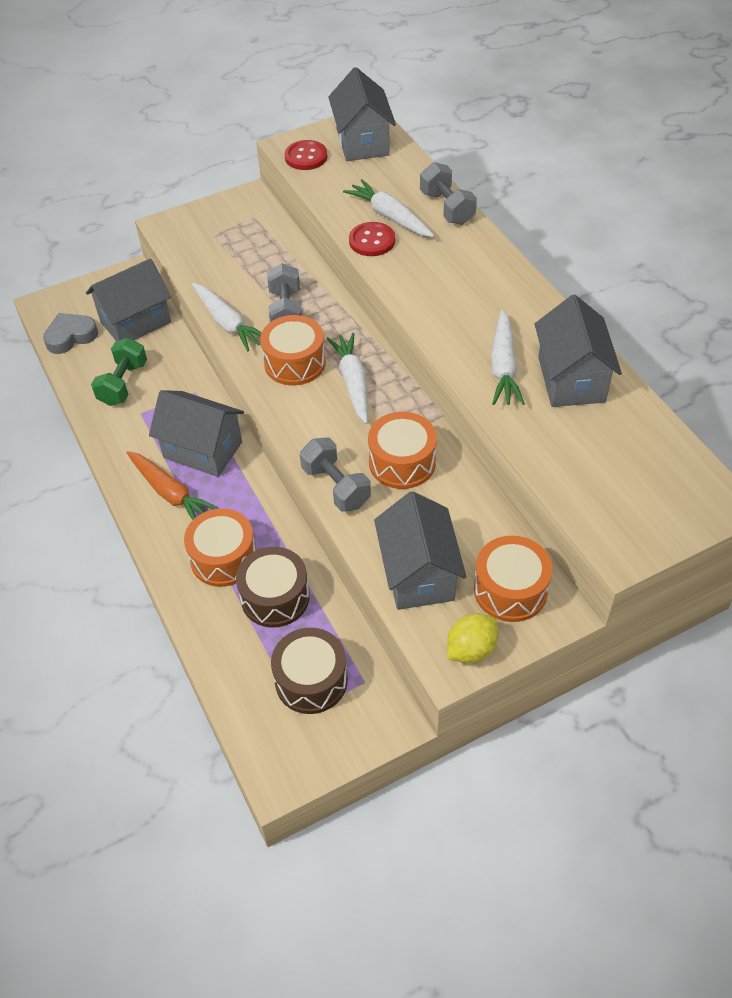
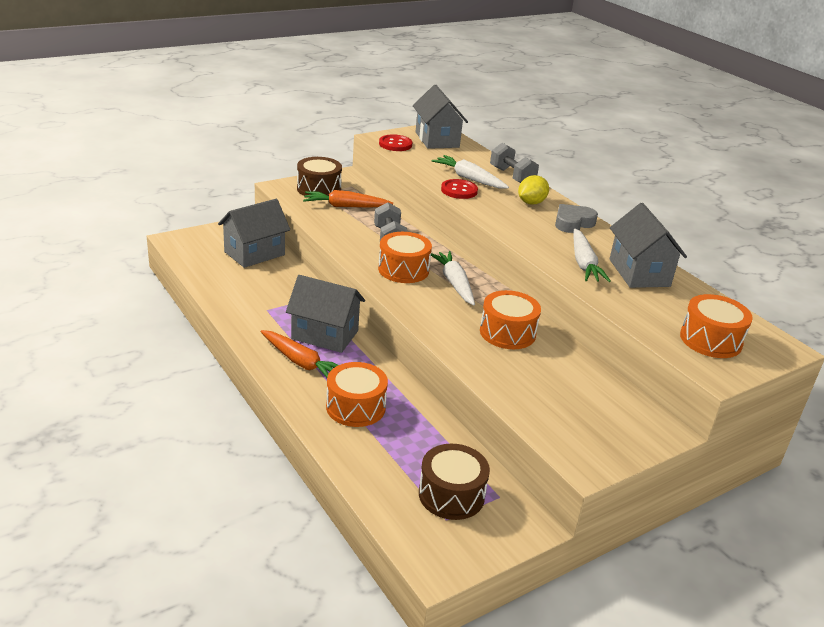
camera: 10 degrees left, 20 degrees down
grey heart [43,313,98,354] -> grey heart moved to [555,204,598,233]
green dumbbell [91,338,147,406] -> none
white carrot [192,283,262,352] -> none
brown drum [236,547,310,627] -> brown drum moved to [297,157,342,196]
grey dumbbell [300,437,371,512] -> none
grey house [374,491,466,610] -> none
yellow lemon [447,614,499,663] -> yellow lemon moved to [518,175,549,205]
orange drum [474,536,553,622] -> orange drum moved to [680,294,753,358]
none -> orange carrot [303,190,393,208]

